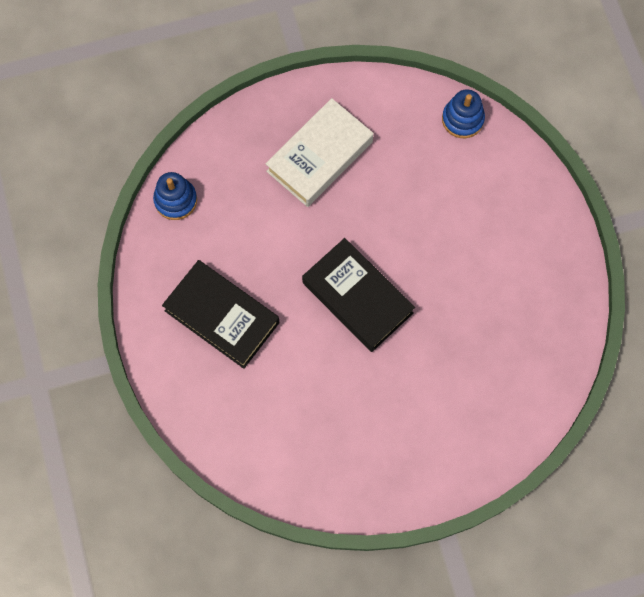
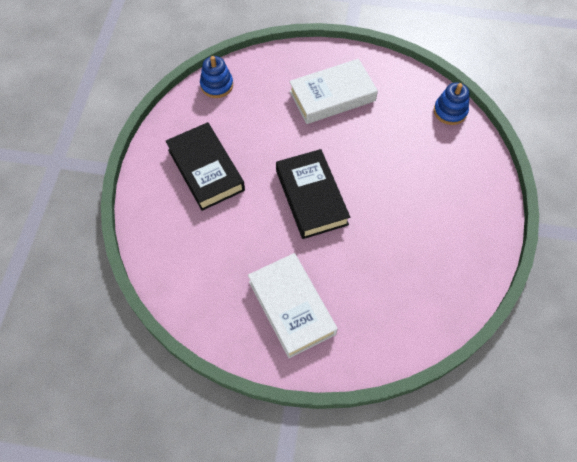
camera: 25 degrees right, 10 degrees down
none -> white book [248,253,338,358]

